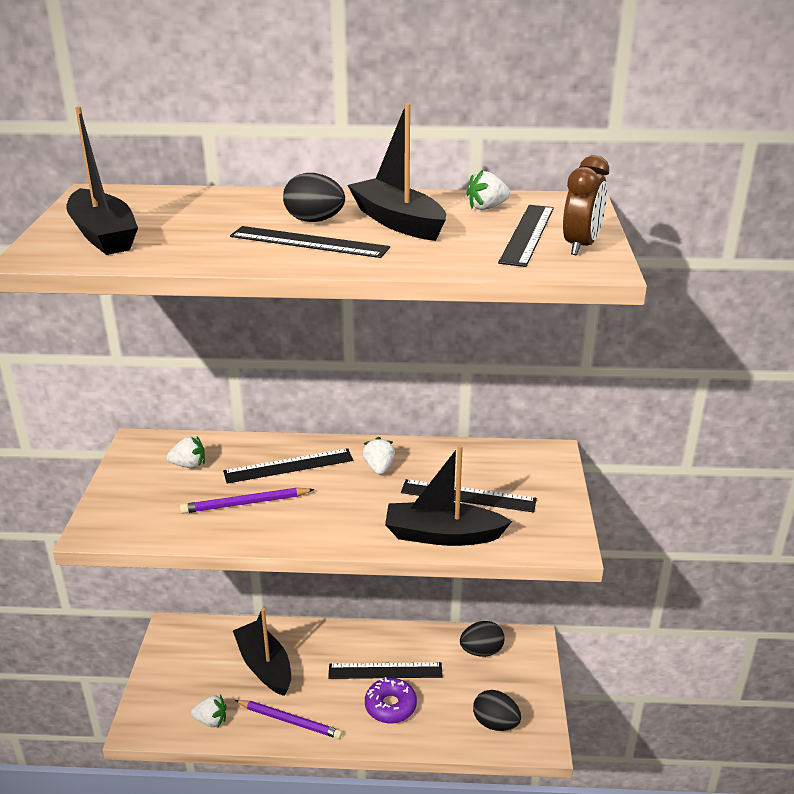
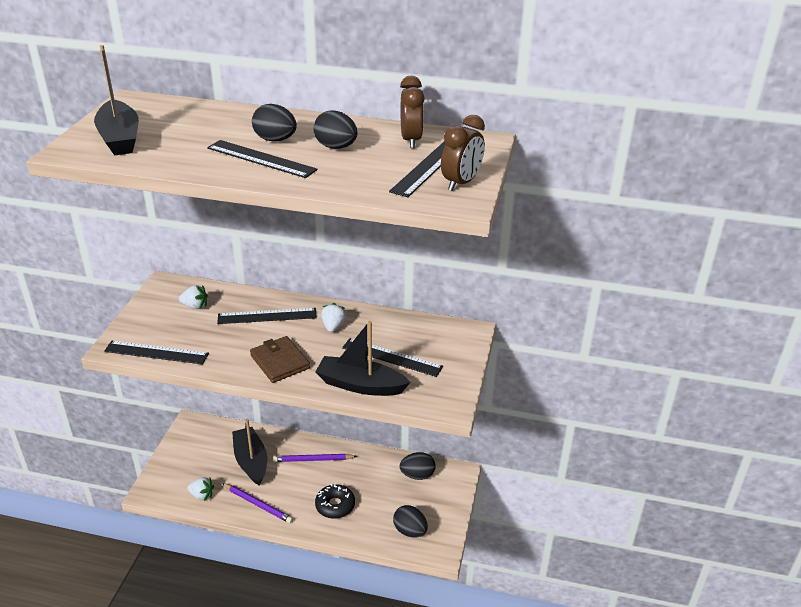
camera: 10 degrees right, 5 degrees up
purple pencil [180,488,315,514] -> purple pencil moved to [272,454,357,462]
black ruler [328,662,443,679] -> black ruler moved to [104,340,209,365]
black boat [347,103,446,241] -> black egg [314,110,357,149]
purple donut [365,677,417,723] -> black donut [315,484,355,519]
white strawberry [466,170,510,210] -> brown clock [400,76,424,148]
none -> brown wallet [250,336,310,383]

